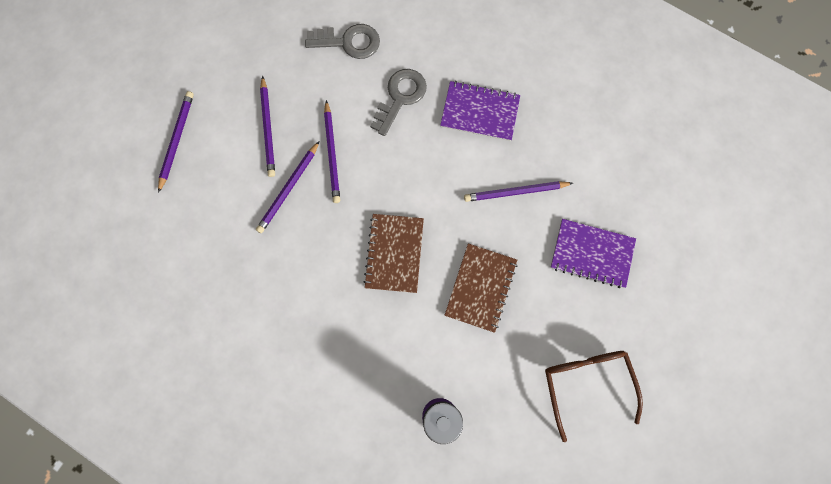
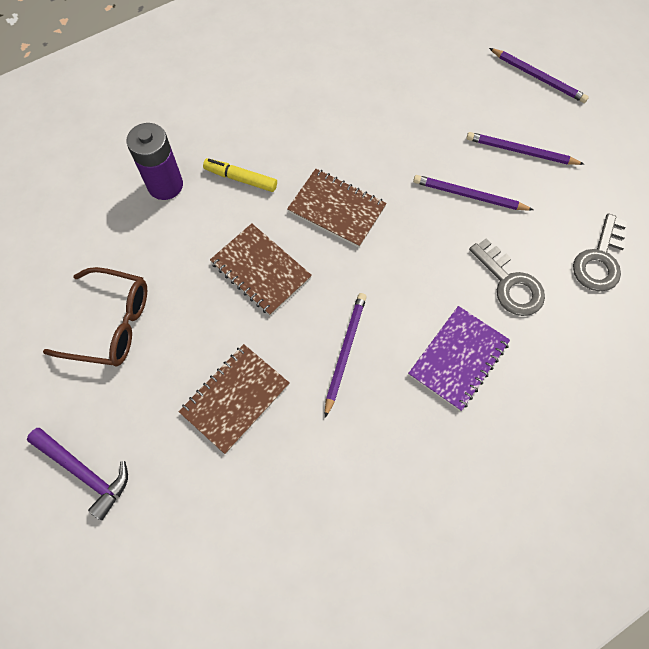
camera: 115 degrees right, 10 degrees down
purple pencil [256,141,319,233] -> none
purple notebook [550,219,636,288] -> brown notebook [178,344,290,454]
none -> purple hammer [27,428,128,520]
none -> yellow marker [203,158,277,192]

